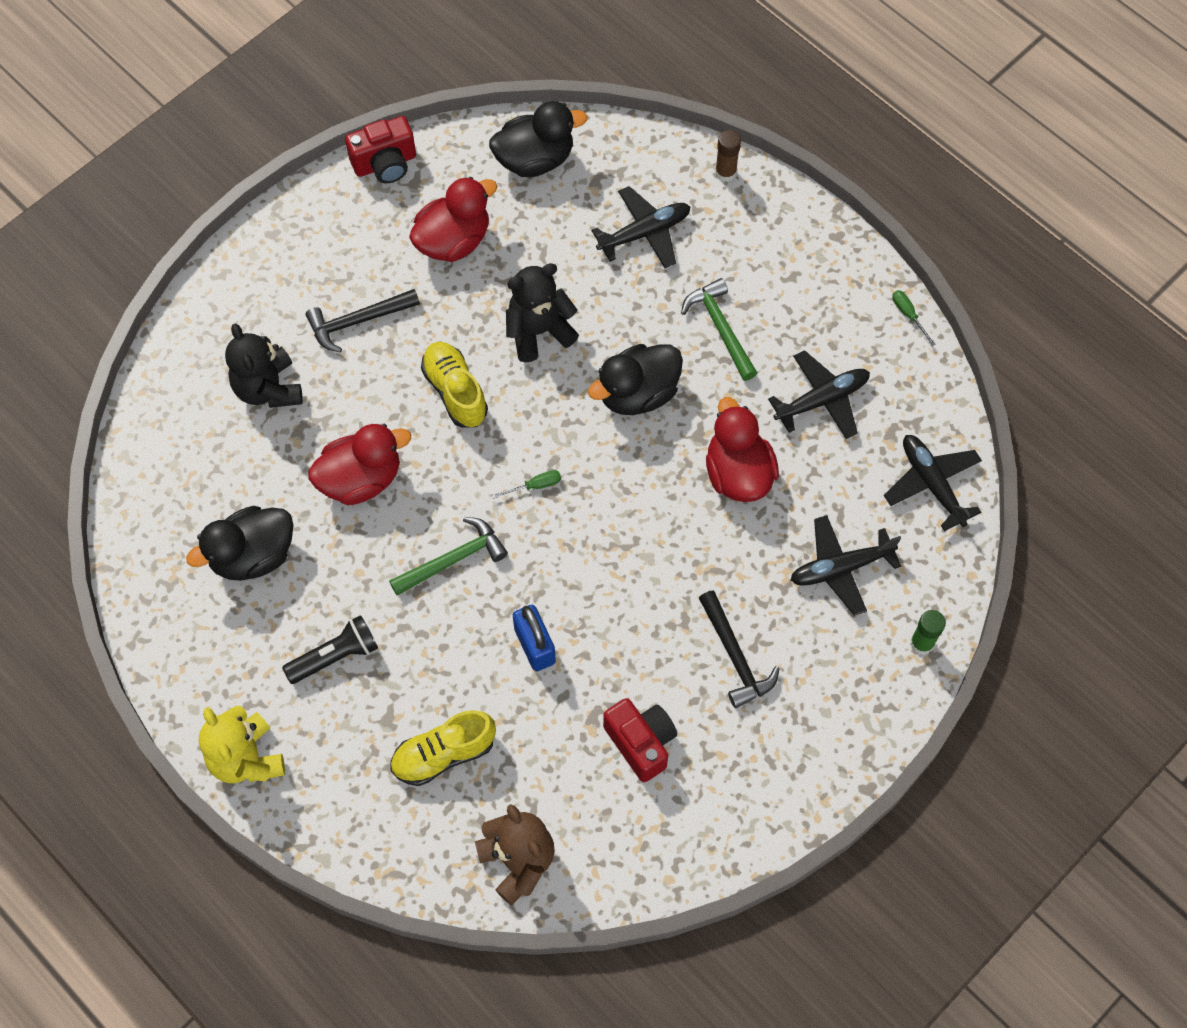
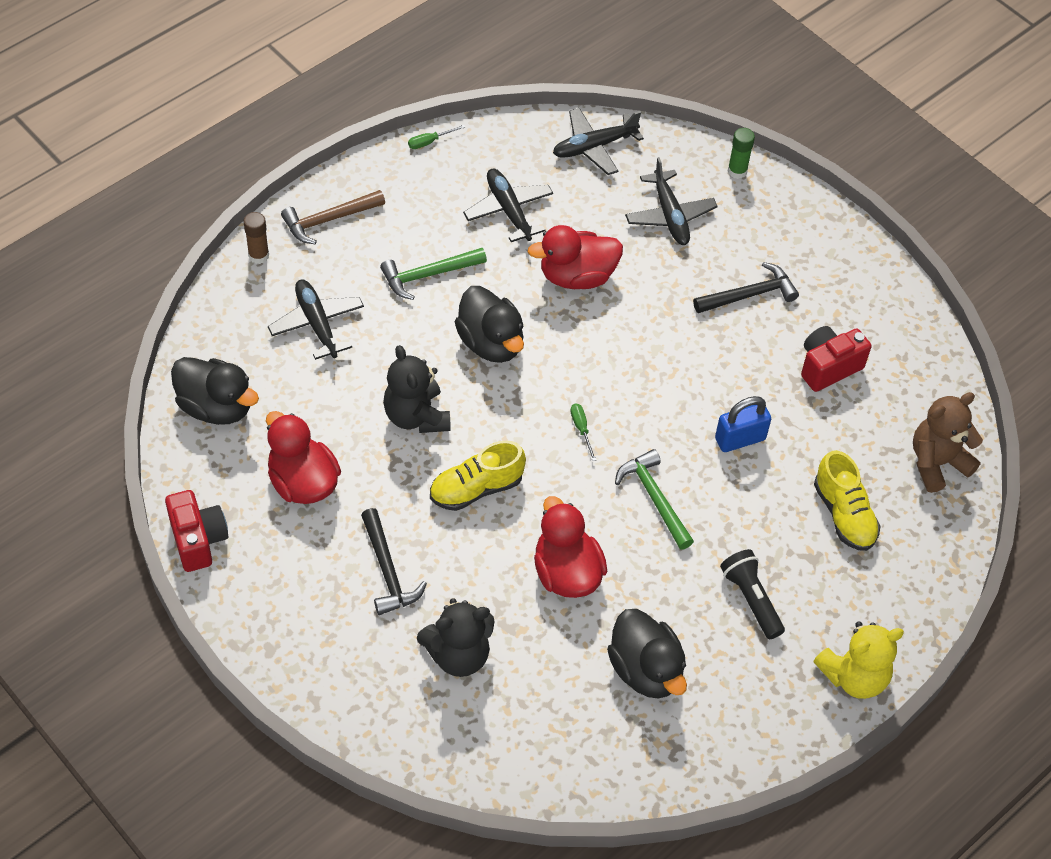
camera: 90 degrees left, 10 degrees down
black duck [489,101,587,177] -> black duck turned 135 degrees clockwise [171,357,259,425]
none -> brown hammer [281,190,385,244]

